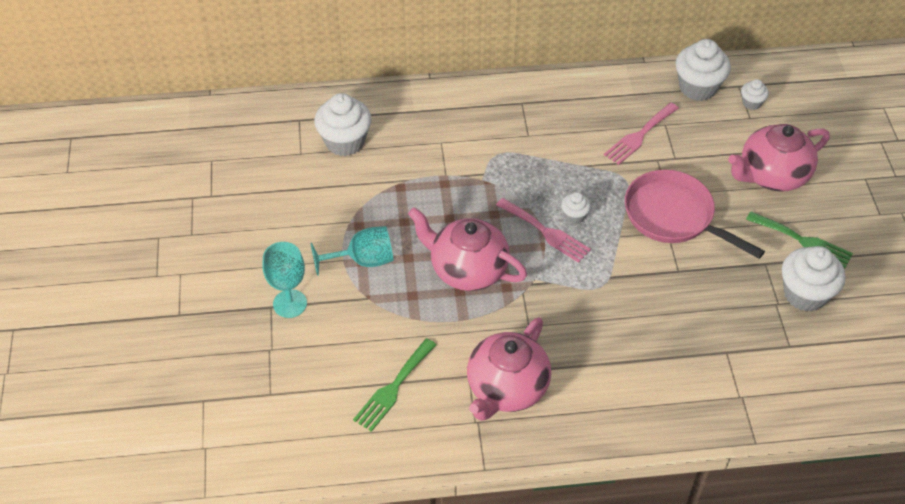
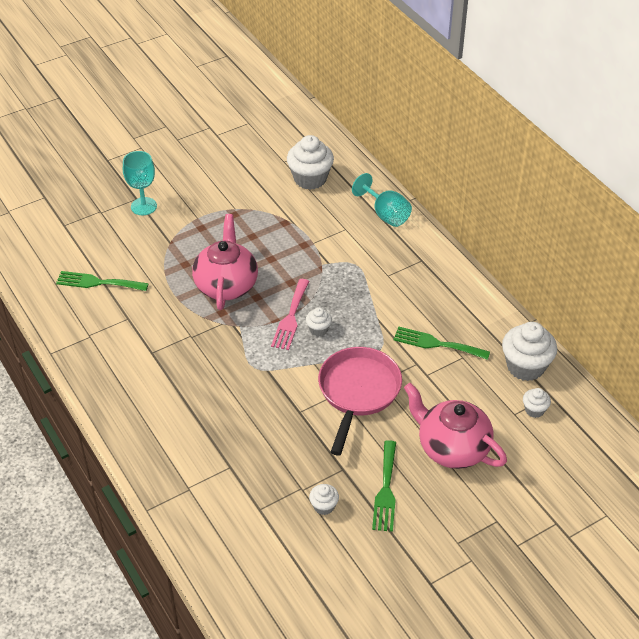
camera: 65 degrees right, 5 degrees down
turquoise goblet [310,226,394,276] -> turquoise goblet moved to [352,173,412,227]
pink teapot [467,317,551,421] -> none
pink fork [604,102,679,165] -> green fork [393,327,490,360]
white cupcake [782,246,846,312] -> white cupcake [309,484,339,515], size x0.50

